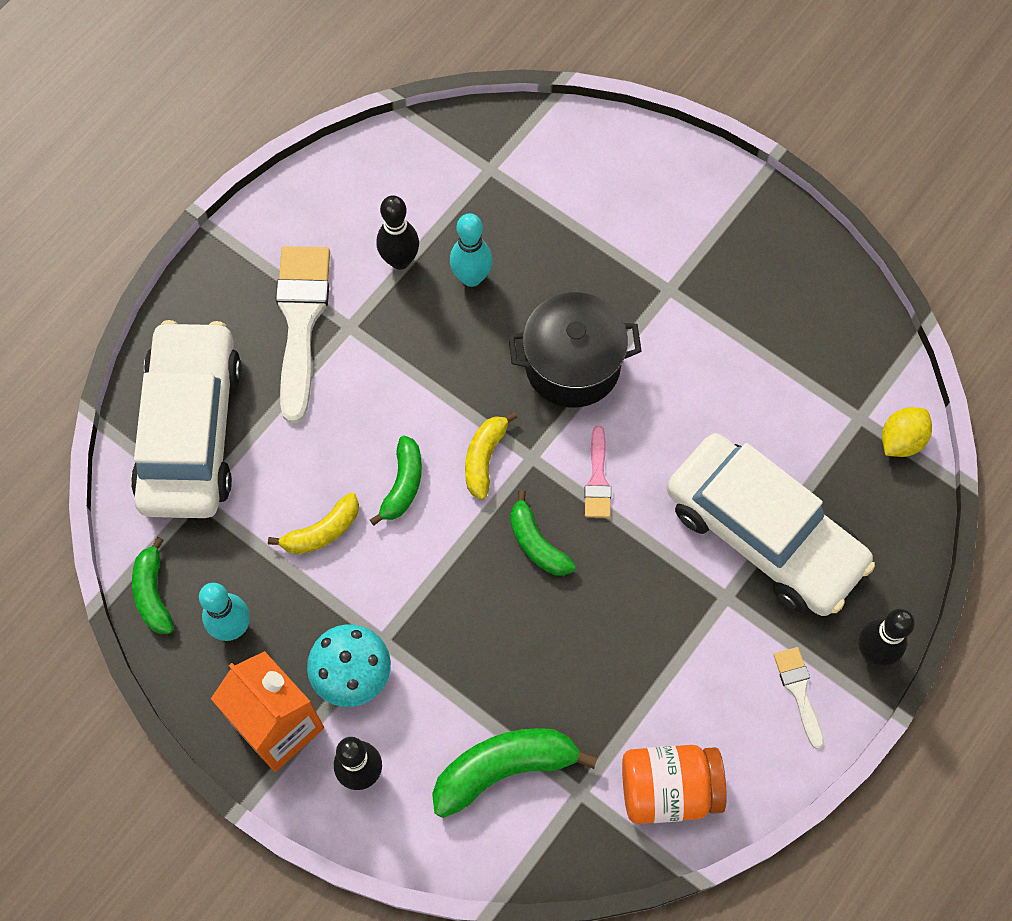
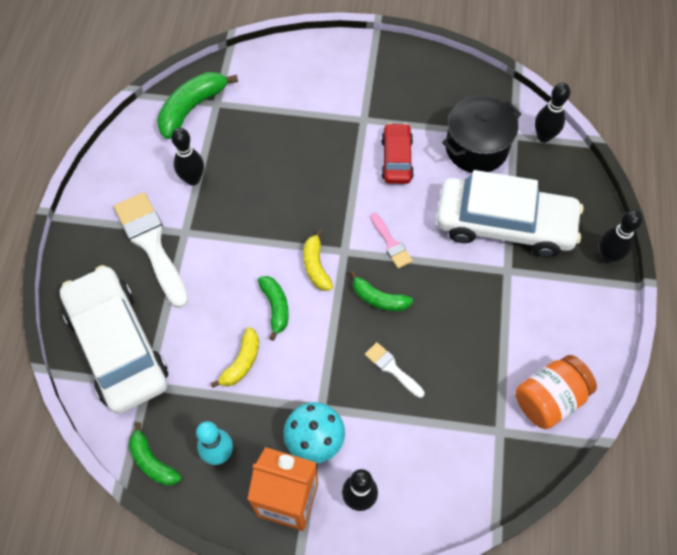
camera: 30 degrees left, 5 degrees down
green banana [432,728,598,818] -> green banana moved to [157,72,238,139]
turquoise bowling pin [450,213,493,287] -> none
black pot [508,292,642,407] -> black pot moved to [442,95,521,173]
white brush [774,647,824,749] -> white brush moved to [365,342,424,398]
yellow lemon [882,407,932,457] -> black bowling pin [535,83,570,143]
none -> red car [381,123,414,184]

